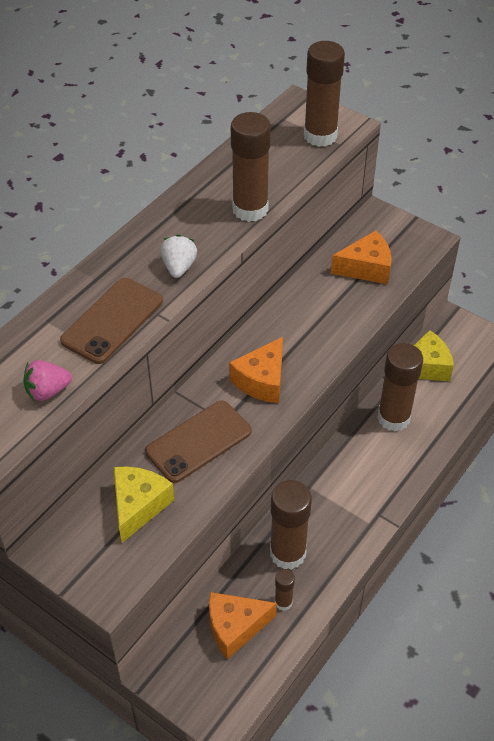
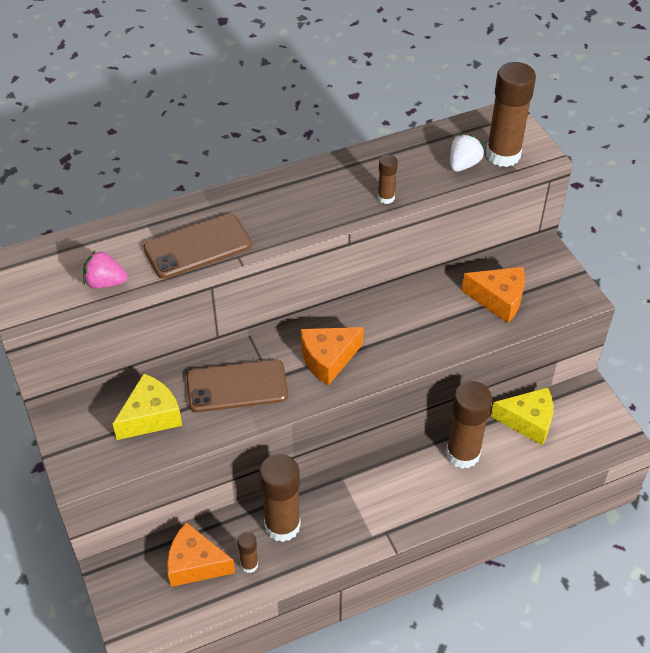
camera: 30 degrees right, 0 degrees up
white strawberry [160,234,197,278] -> white strawberry moved to [450,134,484,172]
brown glue stick [231,112,271,222] -> brown glue stick [378,154,398,204], size x0.48

